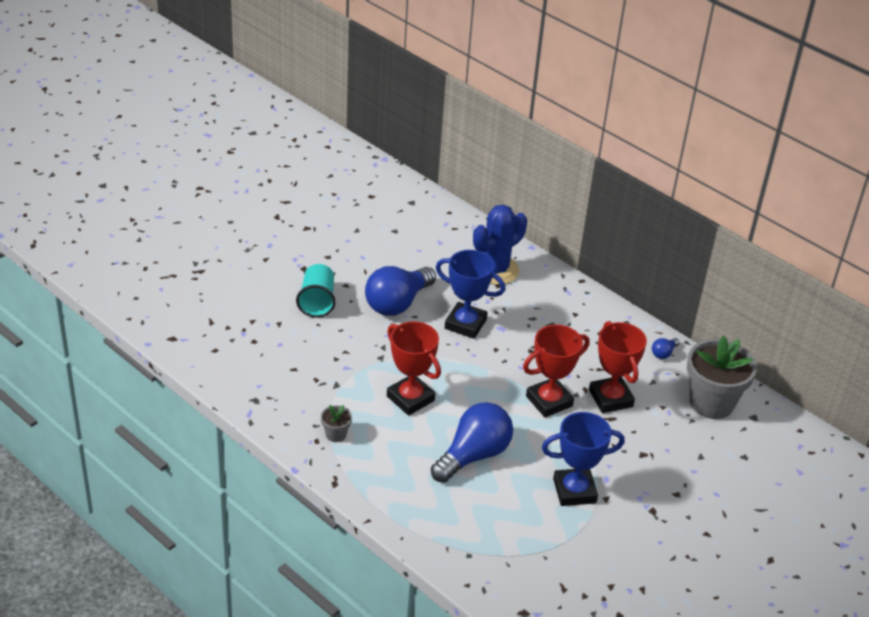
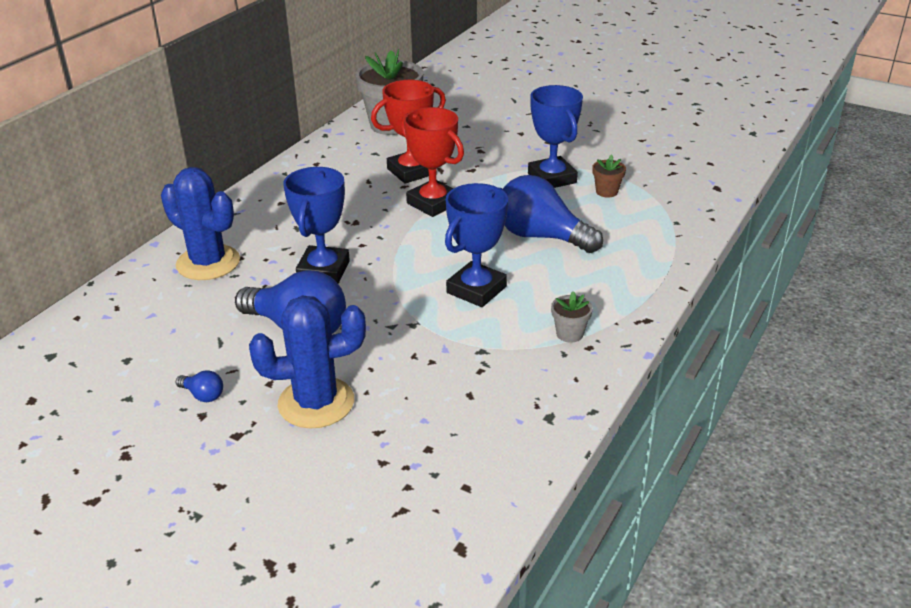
camera: 100 degrees left, 5 degrees down
turquoise cup [296,264,336,318] -> blue cactus [249,296,366,428]
red trophy [387,321,441,416] -> blue trophy [445,183,508,307]
blue light bulb [652,338,680,359] -> blue light bulb moved to [176,370,223,402]
none -> brown flower pot [593,154,626,198]

